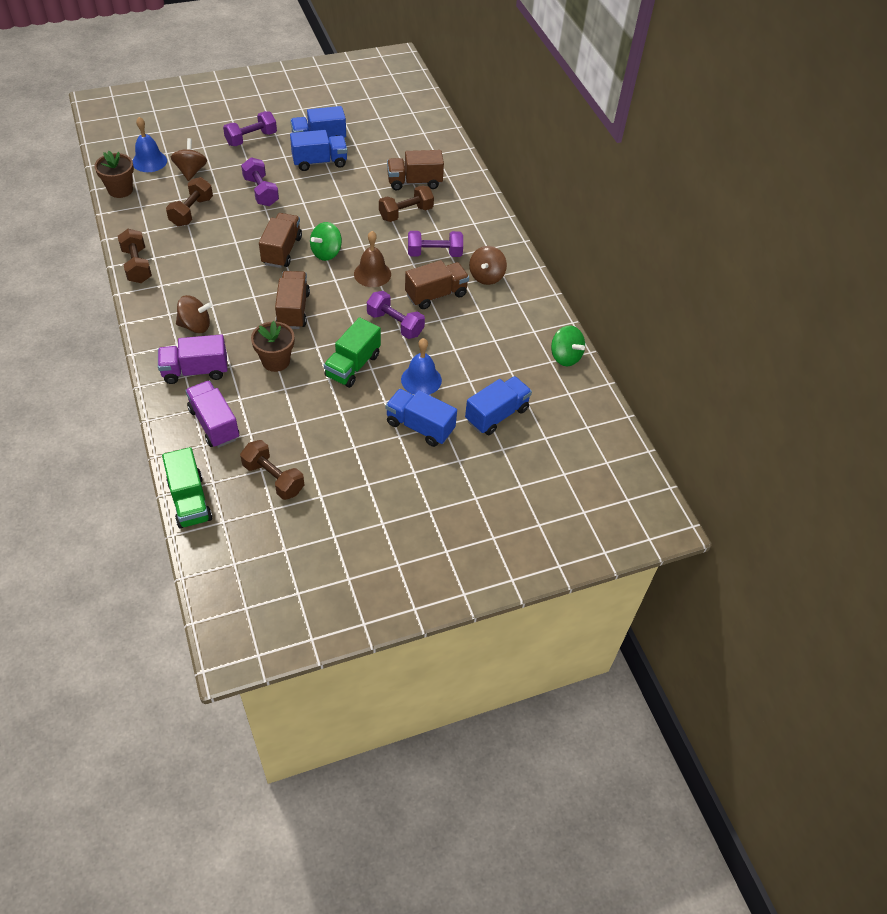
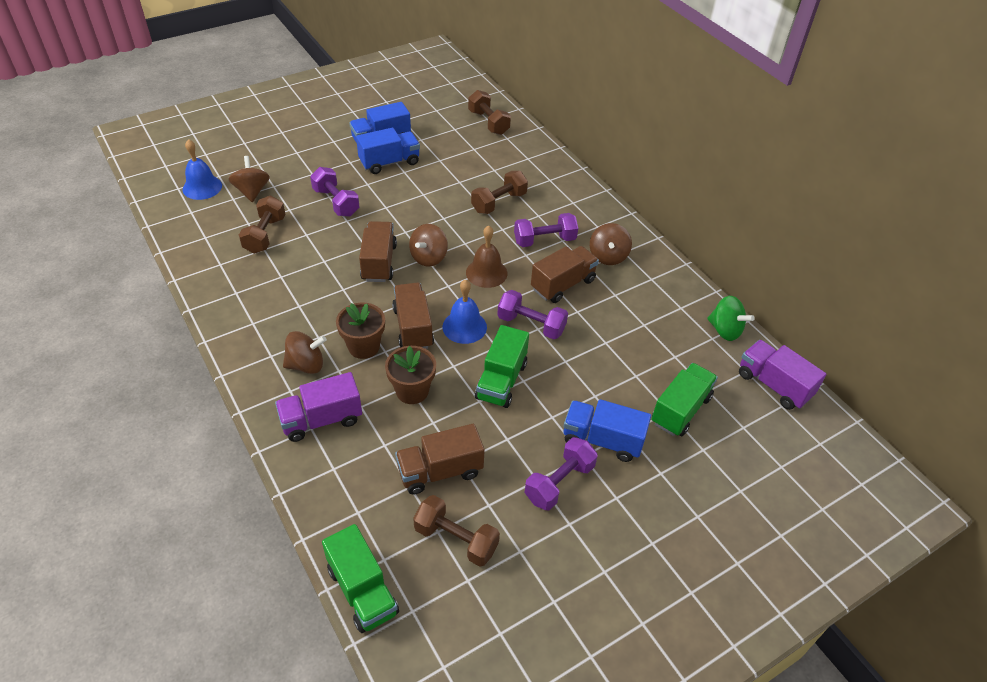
camera: 10 degrees left, 5 degrees down
brown flower pot [94,151,134,198] -> brown flower pot moved to [336,302,385,359]
brown dumbbell [118,229,152,283] -> brown dumbbell moved to [468,90,511,135]
purple truck [185,381,239,448] -> purple truck moved to [739,340,827,410]
purple dumbbell [223,111,277,146] -> purple dumbbell moved to [525,437,598,510]
green spinning top [310,222,342,261] -> brown spinning top [409,224,448,267]
brown truck [387,150,444,191] -> brown truck moved to [395,424,485,494]
blue bell [401,338,442,395] -> blue bell moved to [443,280,487,344]
blue truck [465,376,532,435] -> green truck [652,363,718,436]

